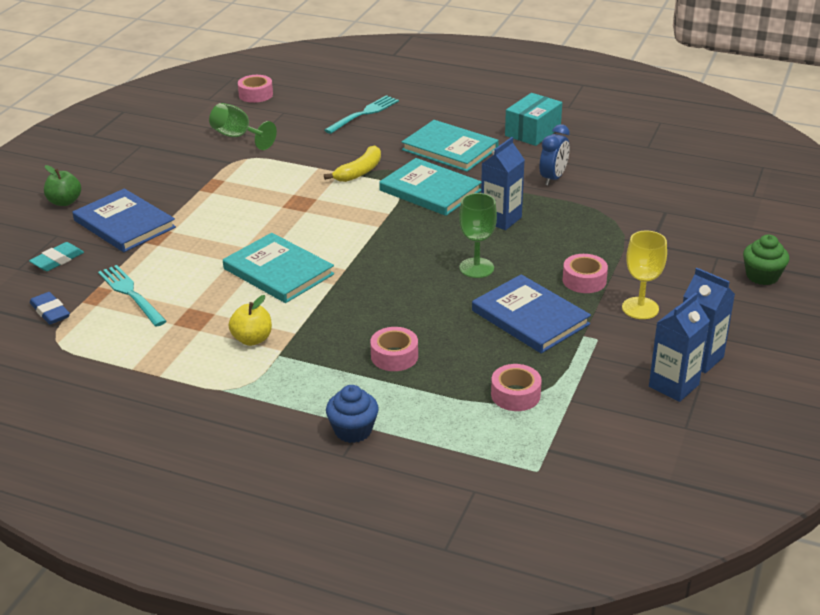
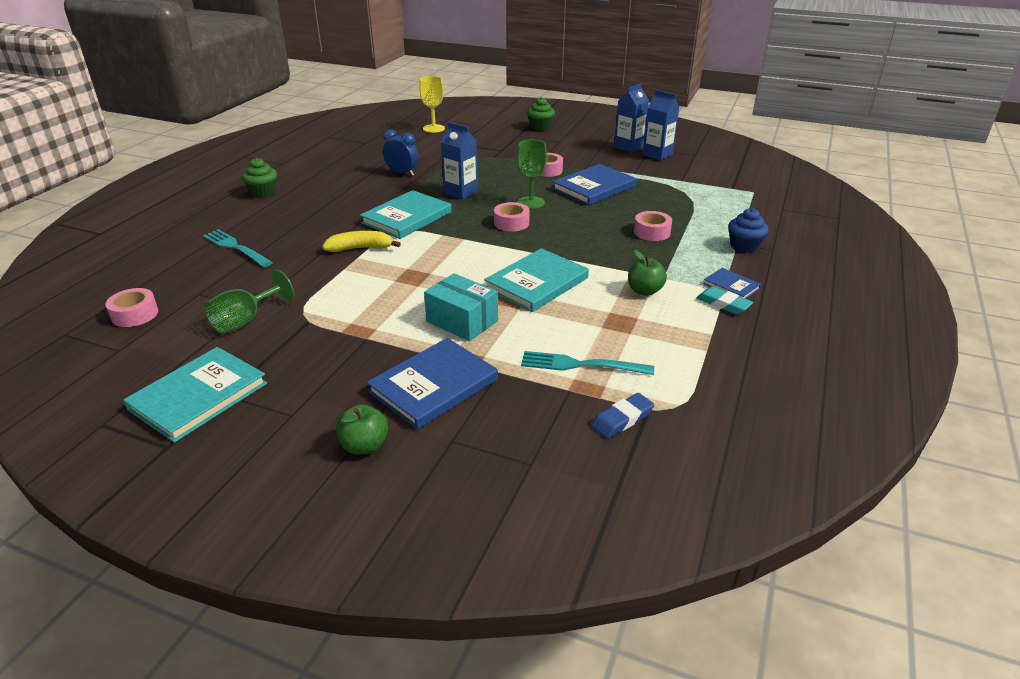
camera: 90 degrees left, 0 degrees up
turquoise eraser [29,242,84,271] -> turquoise eraser moved to [696,286,753,315]
turquoise fork [98,265,167,327] -> turquoise fork turned 45 degrees clockwise [521,351,654,375]
yellow apple [229,295,272,346] -> green apple [628,250,667,296]
yellow banana [324,146,381,182] -> yellow banana turned 45 degrees counterclockwise [322,231,401,252]
turquoise book [402,120,499,172] -> turquoise book moved to [123,347,267,443]
pink tape [491,364,542,411] -> pink tape moved to [494,202,530,232]
turquoise box [505,93,562,146] -> turquoise box moved to [424,273,498,341]
yellow goblet [622,231,667,319] -> yellow goblet moved to [419,76,445,133]
none -> green cupcake [242,158,277,198]
none -> blue book [703,268,761,299]

